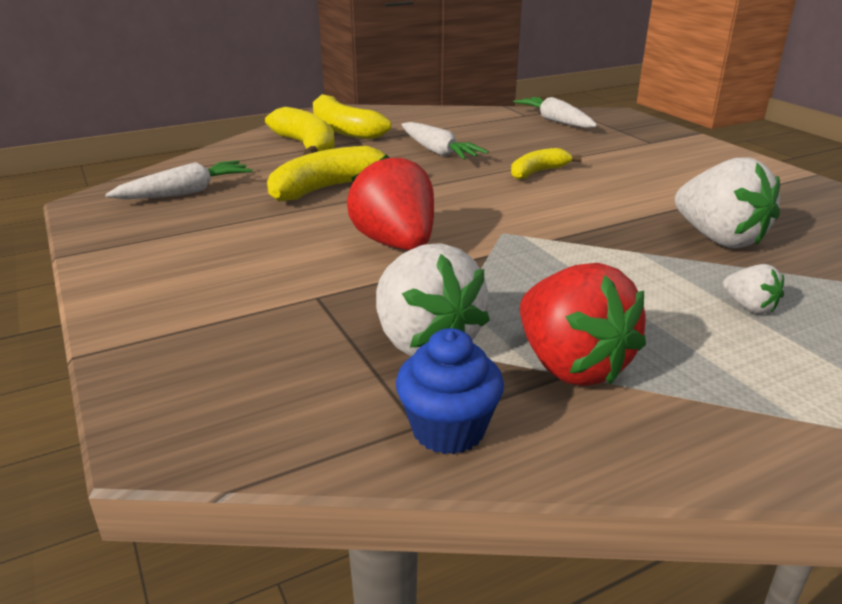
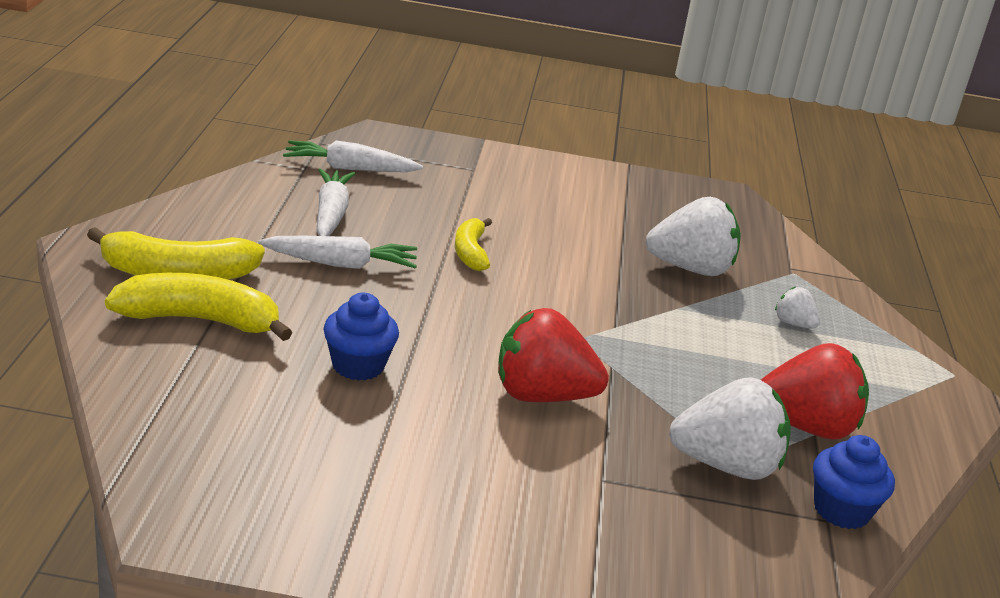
camera: 60 degrees left, 0 degrees up
white carrot [105,160,253,199] -> white carrot moved to [317,168,355,236]
yellow banana [267,146,408,202] -> blue cupcake [324,293,399,381]
white strawberry [723,264,784,314] -> white strawberry turned 135 degrees counterclockwise [775,287,820,329]

